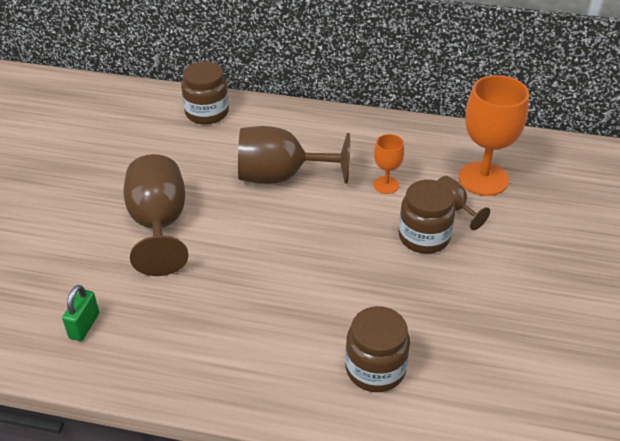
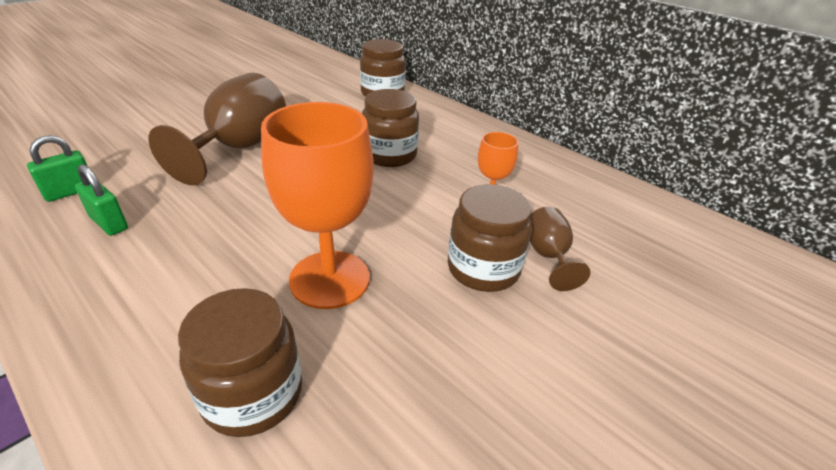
camera: 30 degrees right, 5 degrees down
brown goblet [238,126,350,184] -> brown jar [362,89,419,167]
orange goblet [458,75,529,196] -> orange goblet moved to [261,102,374,309]
none -> green padlock [75,164,128,236]

